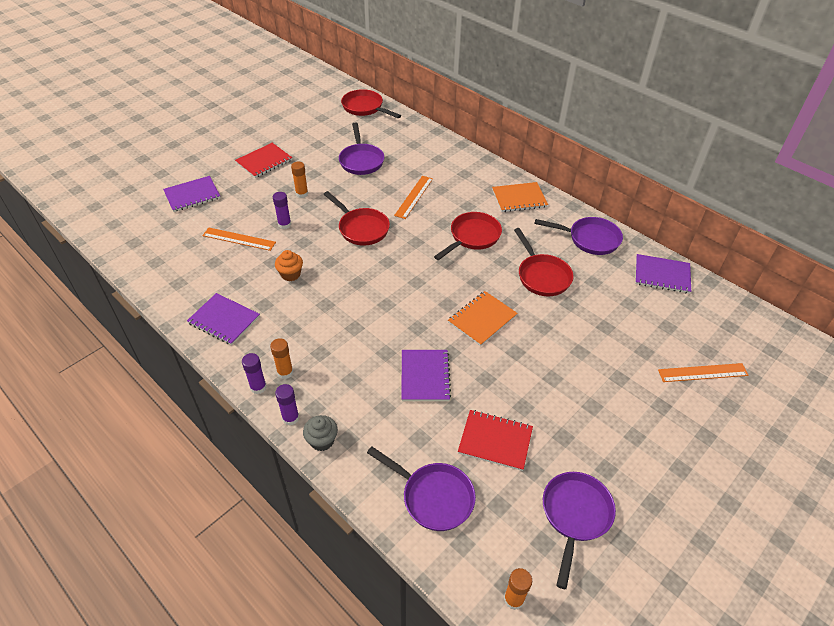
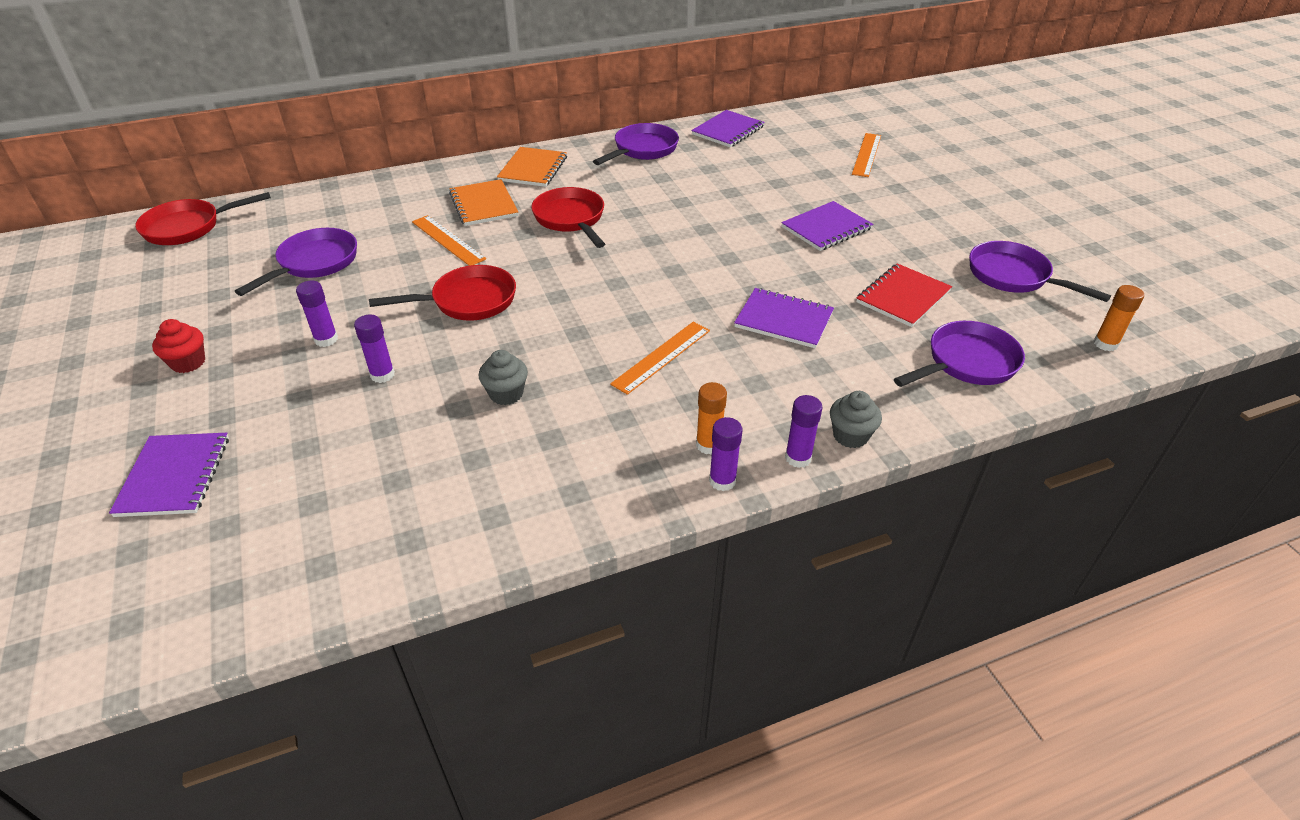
camera: 65 degrees left, 5 degrees down
purple notebook [187,293,260,345] -> purple notebook moved to [781,201,873,251]
orange ruler [203,228,276,251] -> orange ruler moved to [610,322,710,395]
red notebook [235,143,292,178] -> red cupcake [152,319,205,373]
orange cupcake [275,250,303,281] -> grey cupcake [479,350,528,405]
orange glue stick [291,162,308,198] -> purple glue stick [296,281,338,347]
purple pan [339,123,384,175] -> purple pan turned 75 degrees counterclockwise [235,228,357,296]
orange notebook [448,291,518,346] -> orange notebook moved to [449,179,518,226]
red pan [514,228,574,296] -> none

